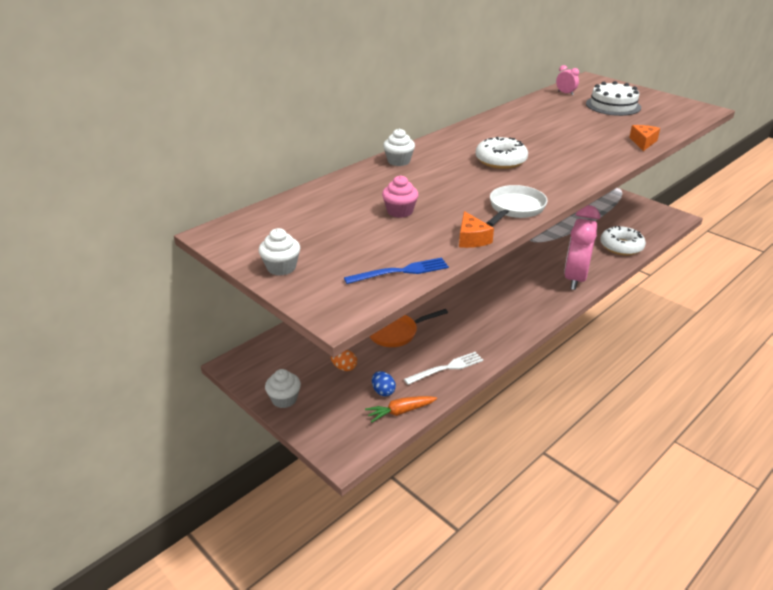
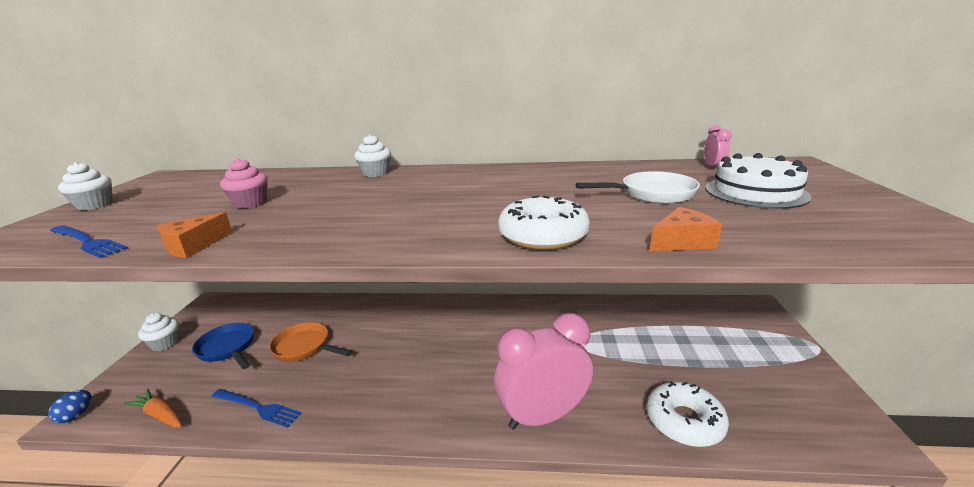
camera: 50 degrees right, 10 degrees down
orange egg [331,350,357,371] -> blue pan [192,323,254,369]
blue egg [372,371,396,397] -> blue egg moved to [48,390,92,423]
white fork [404,352,483,385] -> blue fork [211,389,302,428]
white donut [475,137,528,169] -> white donut moved to [498,195,590,250]
white pan [486,185,548,226] -> white pan moved to [576,171,700,204]

